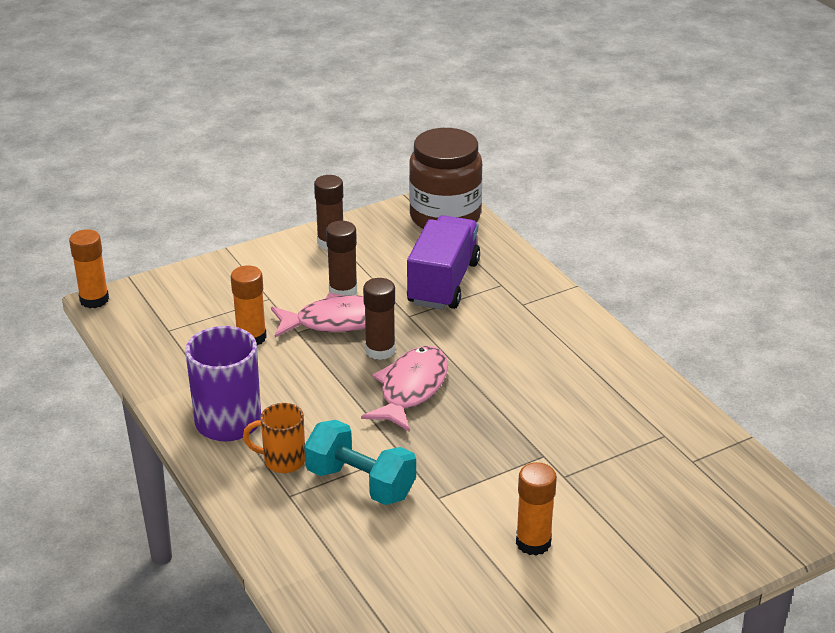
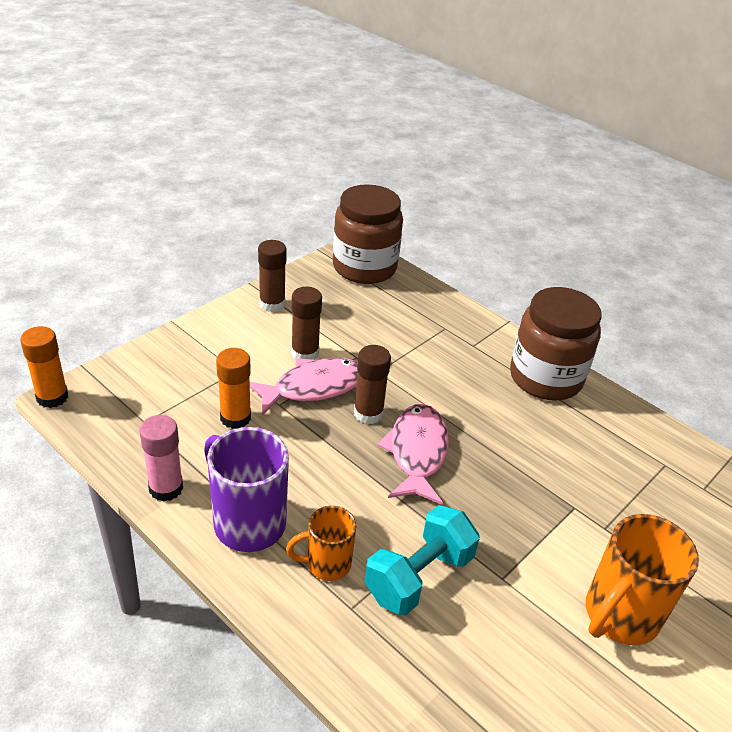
camera: 20 degrees left, 5 degrees up
turquoise dumbbell [304,420,416,505] -> turquoise dumbbell turned 60 degrees counterclockwise [365,505,480,616]
purple truck [407,215,480,310] -> none
orange glue stick [516,462,557,556] -> orange mug [585,514,699,645]
none -> pink glue stick [139,415,183,501]
none -> brown jar [510,287,602,401]

